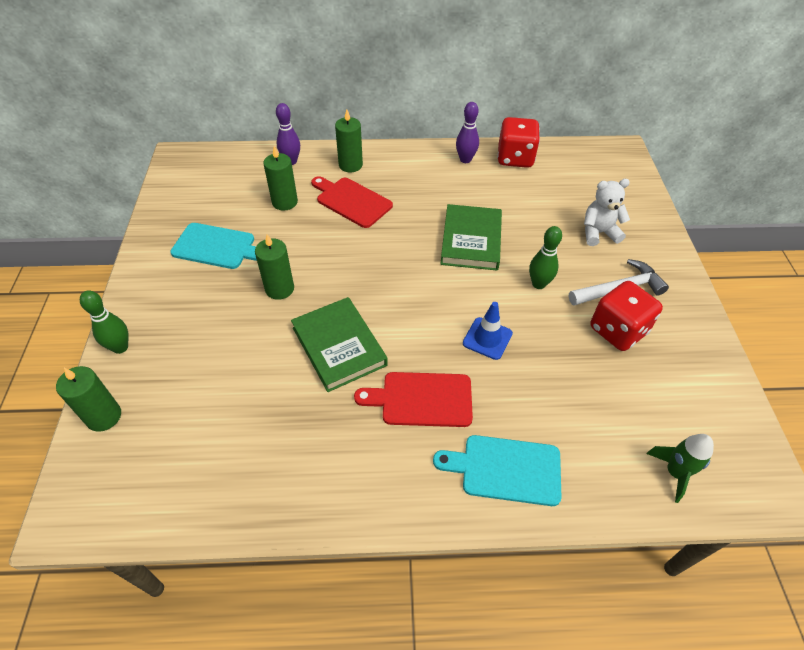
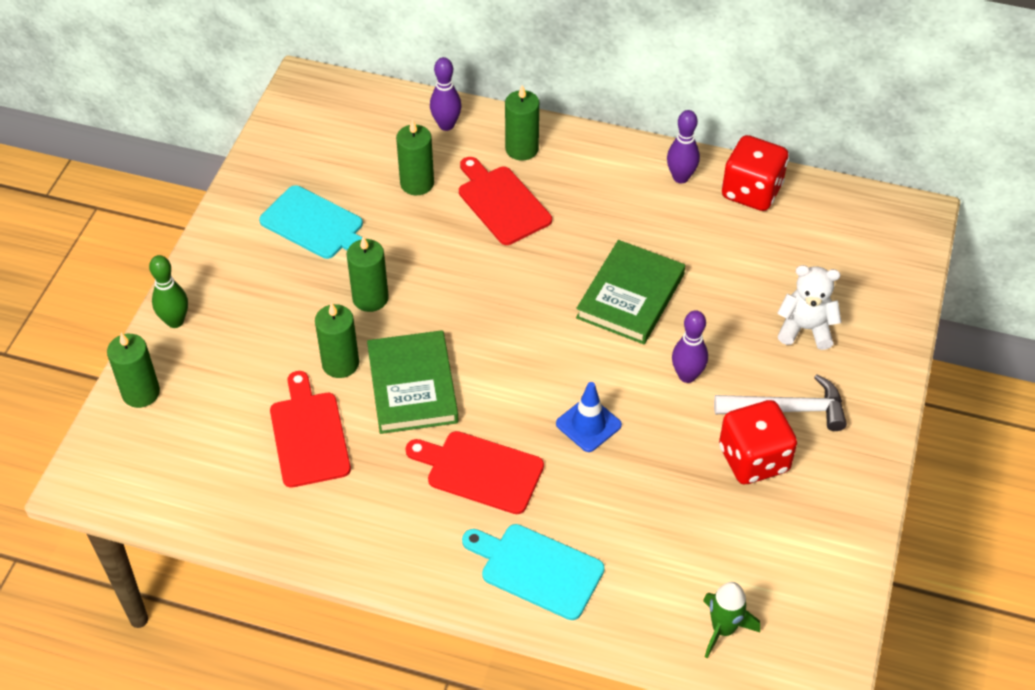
camera: 20 degrees right, 0 degrees up
green bowling pin [529,226,562,289] -> purple bowling pin [672,310,708,383]
none -> red cutting board [270,371,351,488]
none -> green candle [315,302,359,378]

